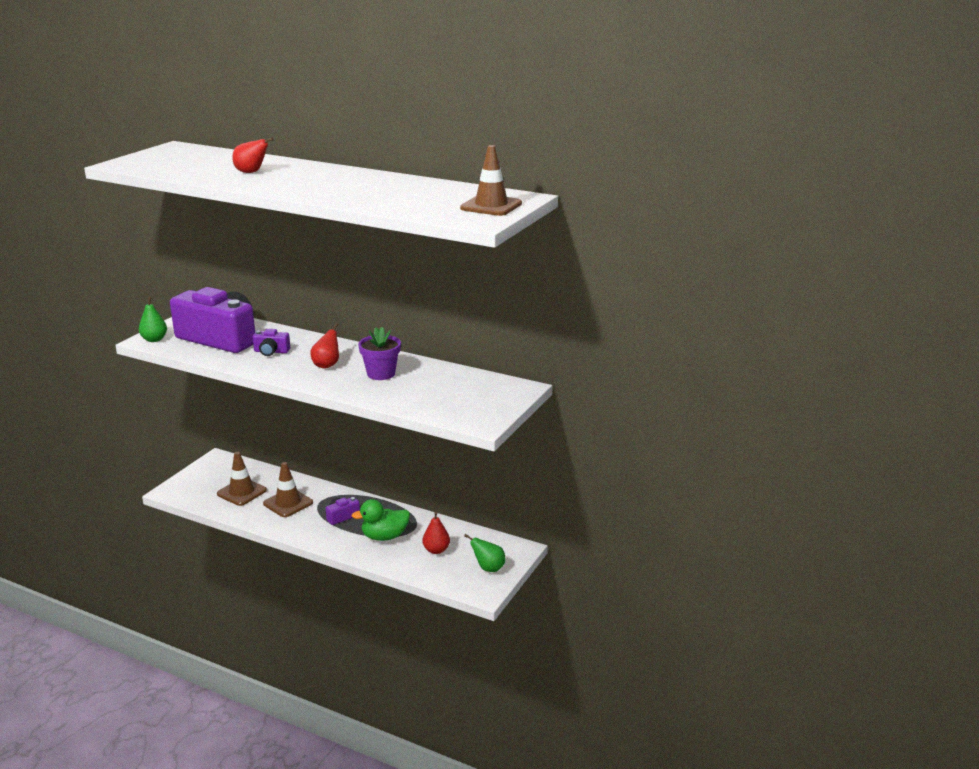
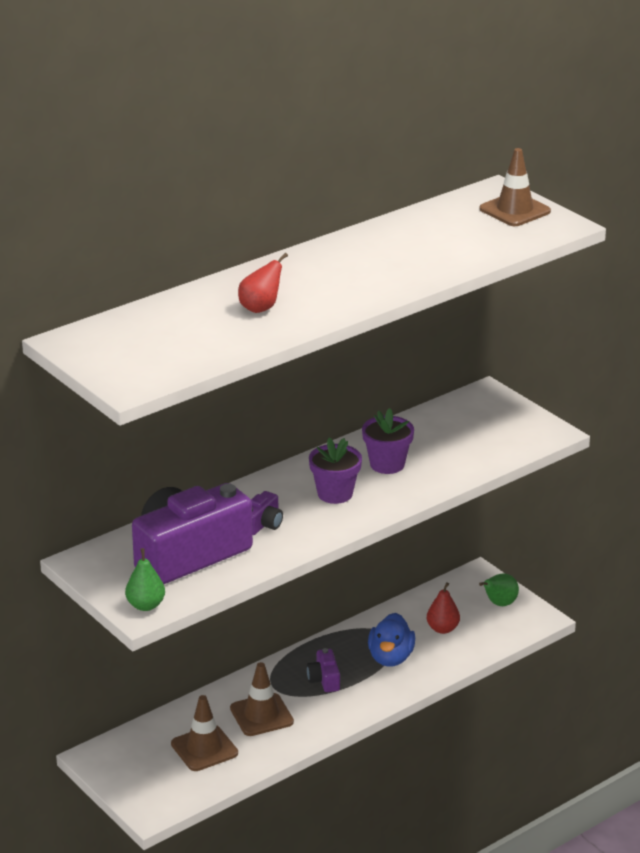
camera: 65 degrees left, 5 degrees up
red pear [310,323,339,369] -> purple flower pot [309,438,362,504]
green duck [352,499,410,541] -> blue duck [368,613,415,667]

